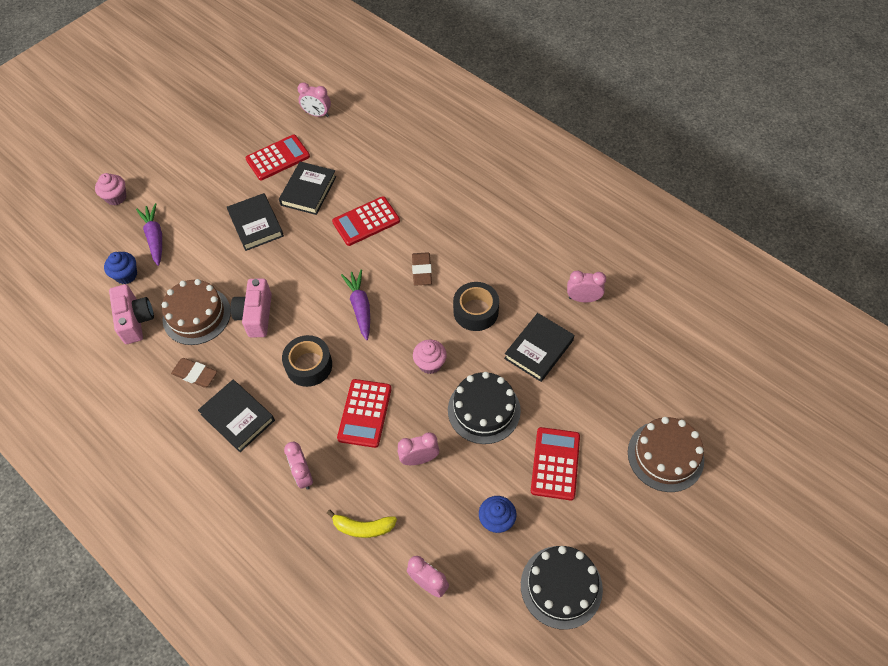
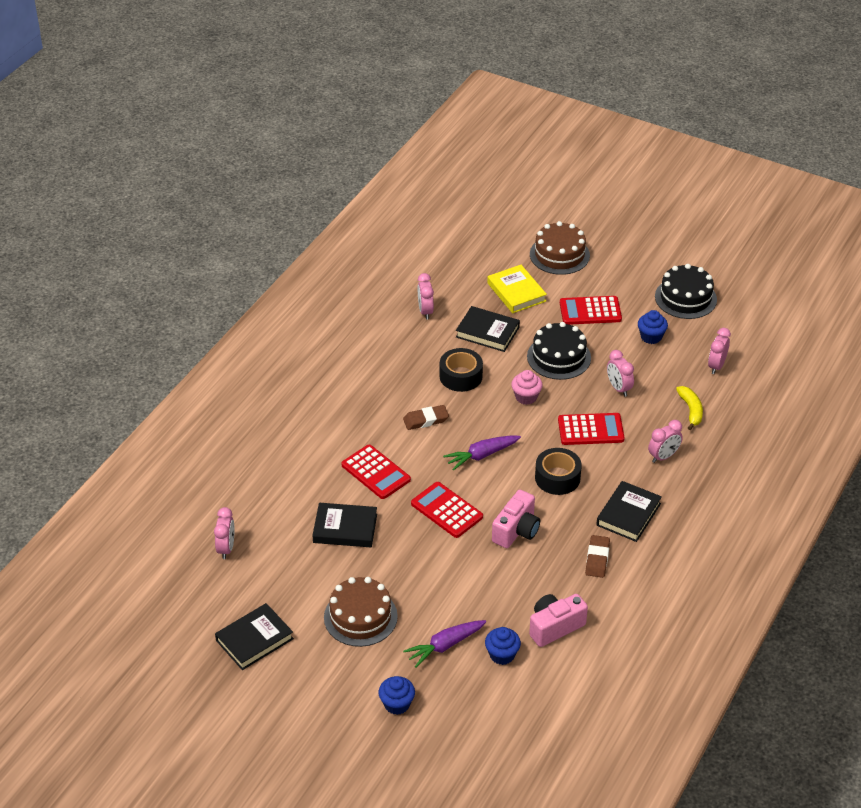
camera: 105 degrees left, 15 degrees down
pink cupcake [95,173,126,205] -> blue cupcake [378,676,415,715]
brown cake [162,279,231,345] -> brown cake moved to [324,577,398,647]
black book [227,193,284,251] -> black book moved to [215,603,294,670]
pink camera [231,278,272,337] -> pink camera turned 45 degrees counterclockwise [492,490,540,548]
red calculator [245,134,310,180] -> red calculator moved to [411,482,483,538]
none -> yellow book [487,265,547,313]

